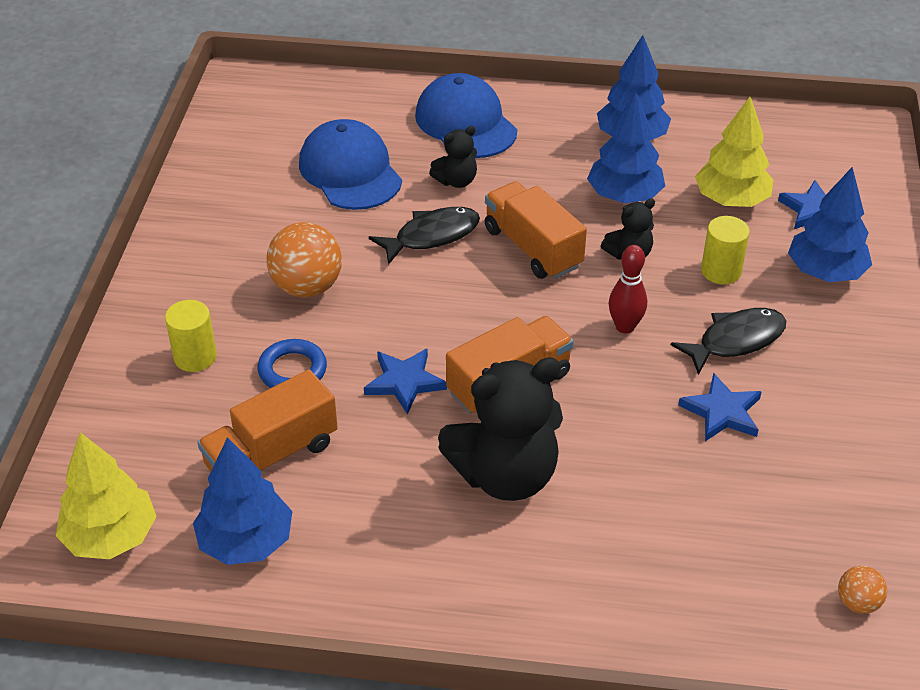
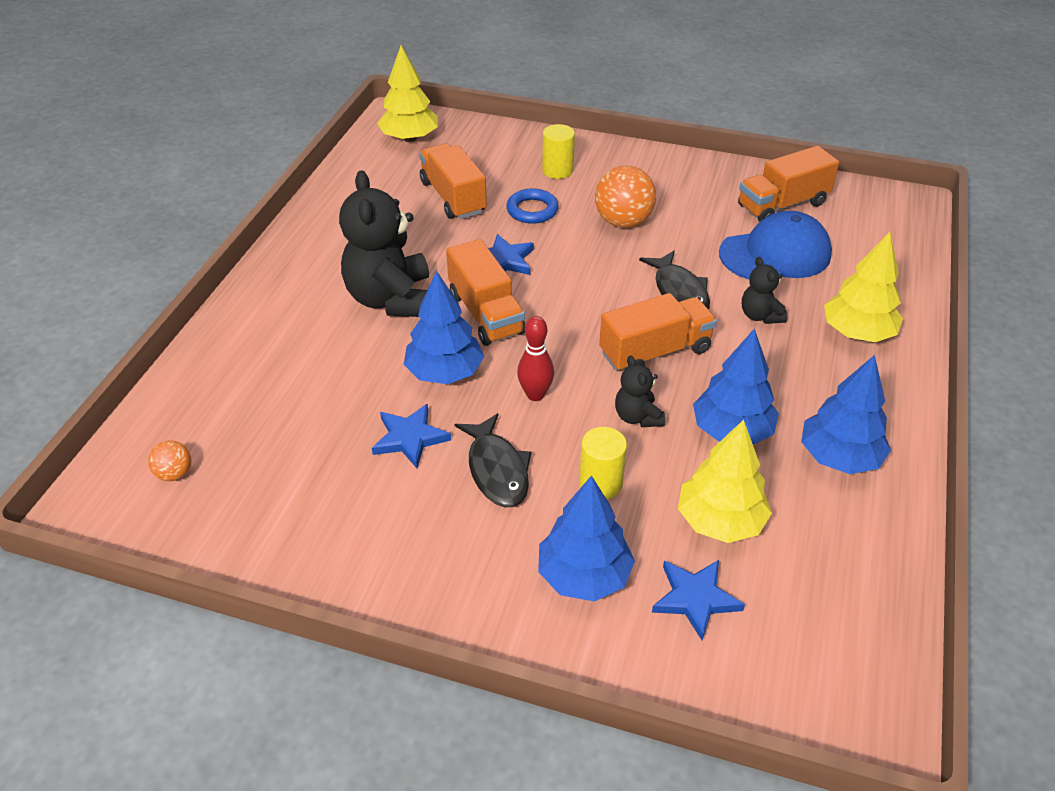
camera: 100 degrees right, 0 degrees up
blue tree [193,437,292,565] -> blue tree moved to [404,271,484,384]
blue cap [415,73,517,158] -> yellow tree [824,232,903,342]
none -> orange truck [738,146,839,222]

